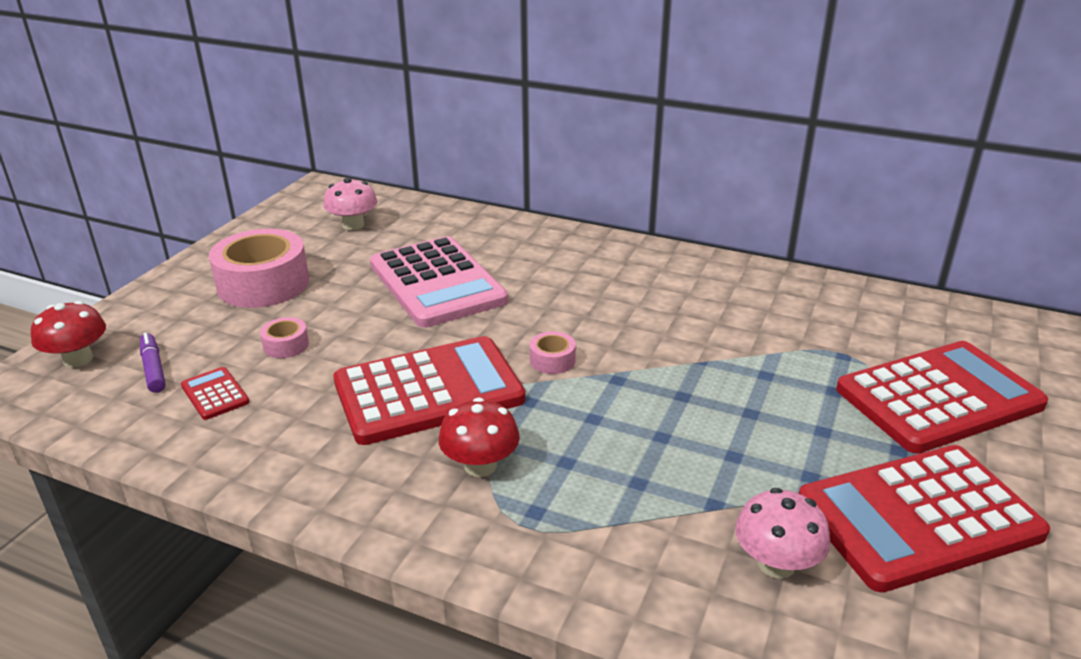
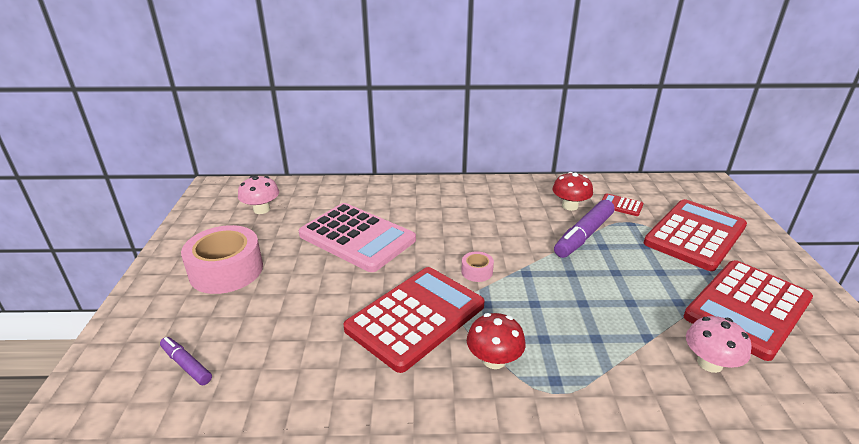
camera: 25 degrees left, 0 degrees up
red mushroom [31,301,106,367] -> red mushroom moved to [552,172,593,211]
red calculator [181,367,249,420] -> red calculator moved to [602,193,643,216]
pink tape [260,317,309,358] -> none
none -> purple marker [554,200,615,258]

